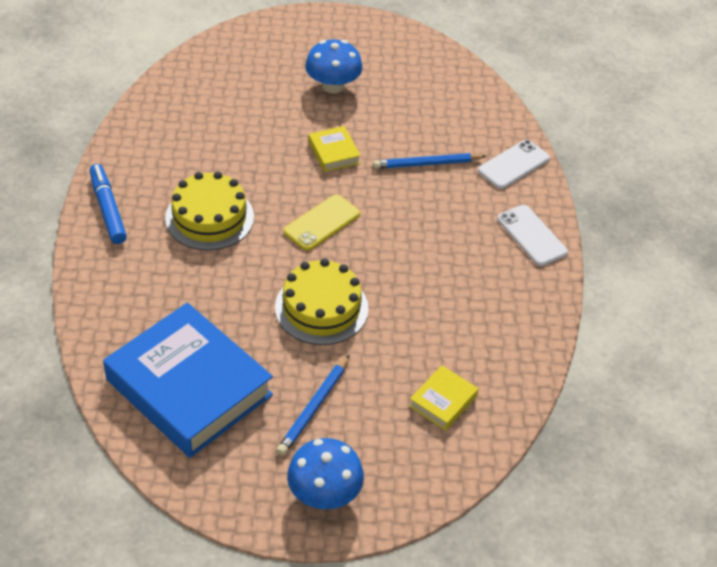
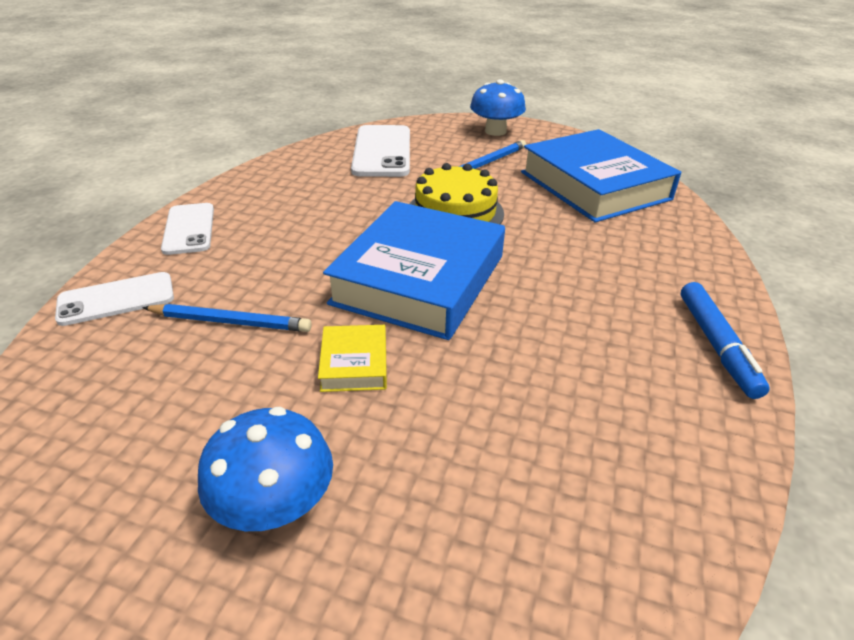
camera: 160 degrees left, 10 degrees down
yellow cake [165,172,254,251] -> none
yellow phone [284,194,360,251] -> blue book [323,201,505,340]
yellow book [409,365,478,430] -> white phone [351,125,410,177]

